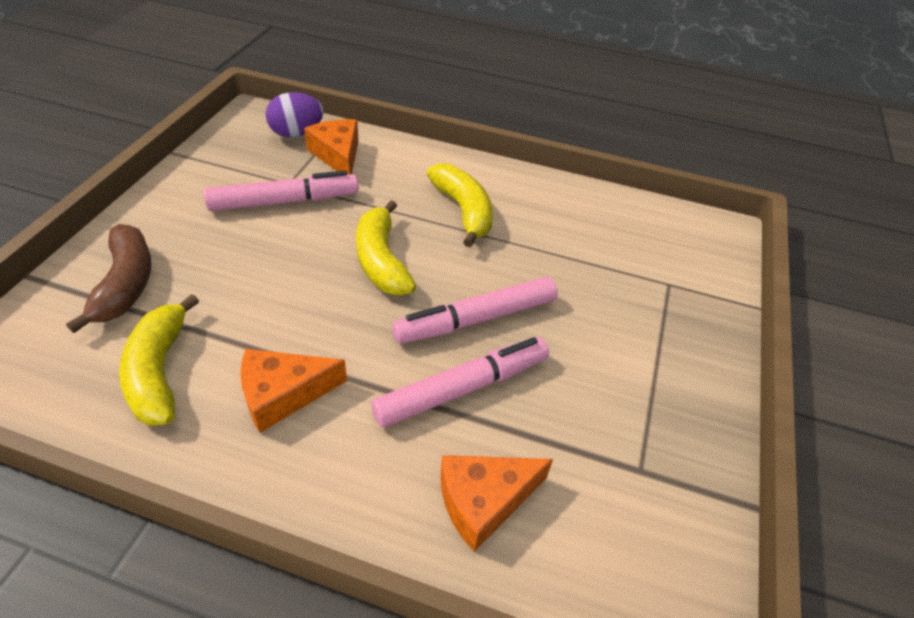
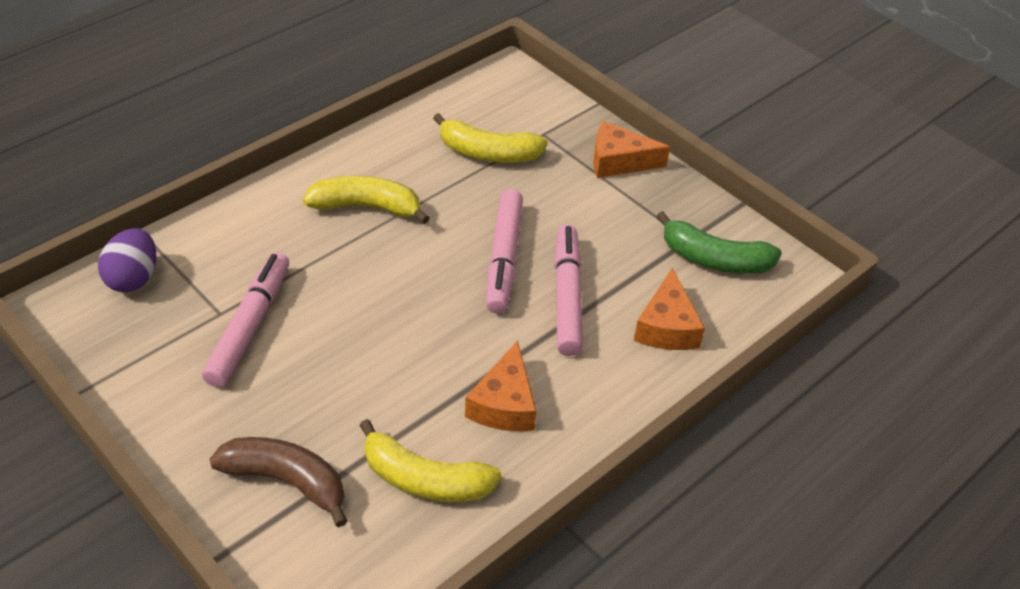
camera: 60 degrees left, 0 degrees up
orange cheese [304,119,359,174] -> orange cheese moved to [593,121,670,178]
yellow banana [356,200,416,295] -> yellow banana moved to [433,113,548,163]
none -> green banana [656,211,782,274]

